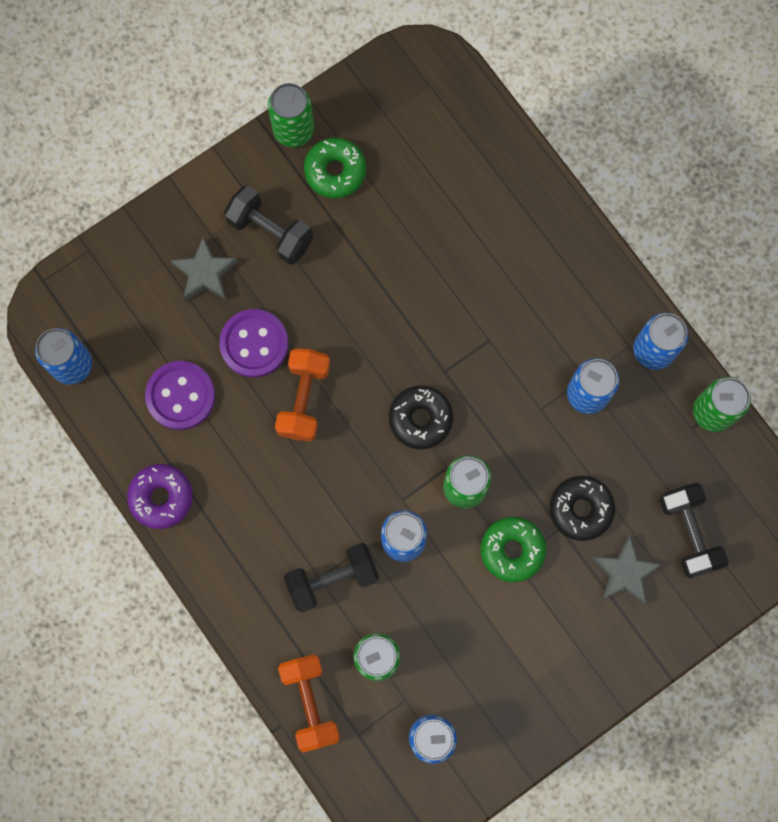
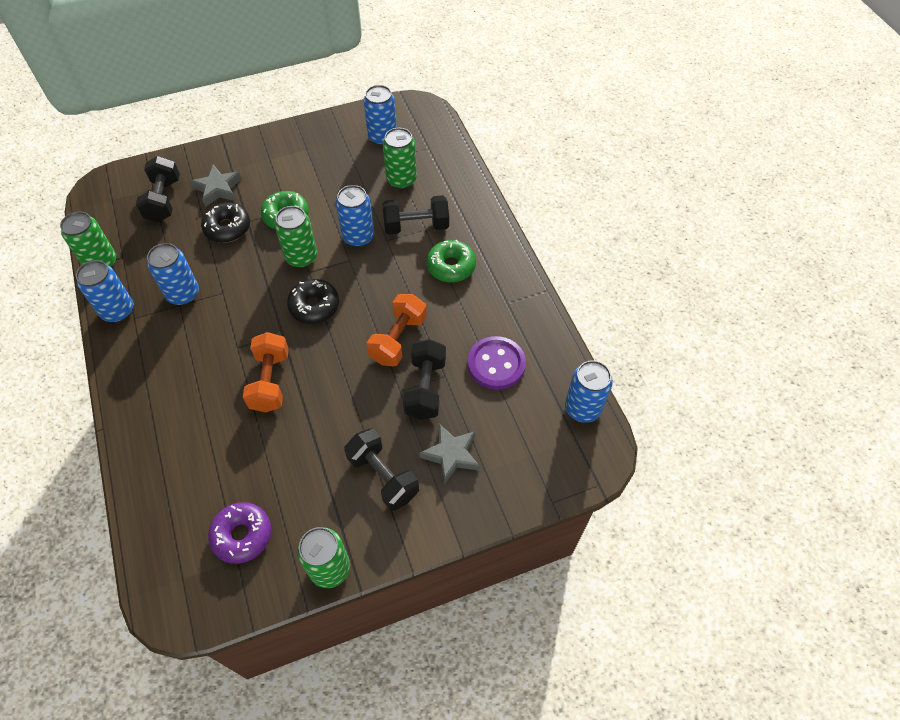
camera: 165 degrees left, 20 degrees down
purple donut [127,464,193,529] -> purple donut moved to [208,502,271,564]
purple button [219,309,288,378] -> black dumbbell [403,339,446,420]
orange dumbbell [278,654,340,753] -> orange dumbbell moved to [243,332,289,413]
green donut [304,138,366,198] -> green donut moved to [427,239,476,283]

